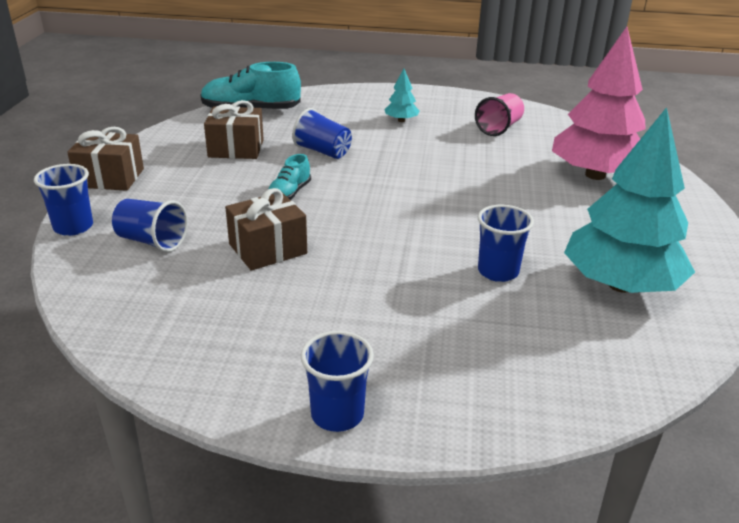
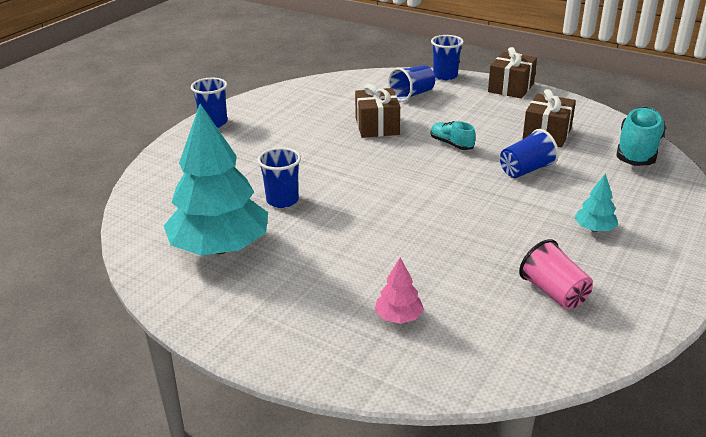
camera: 115 degrees right, 0 degrees up
pink tree [552,27,646,180] -> pink tree [375,258,424,324], size x0.42

